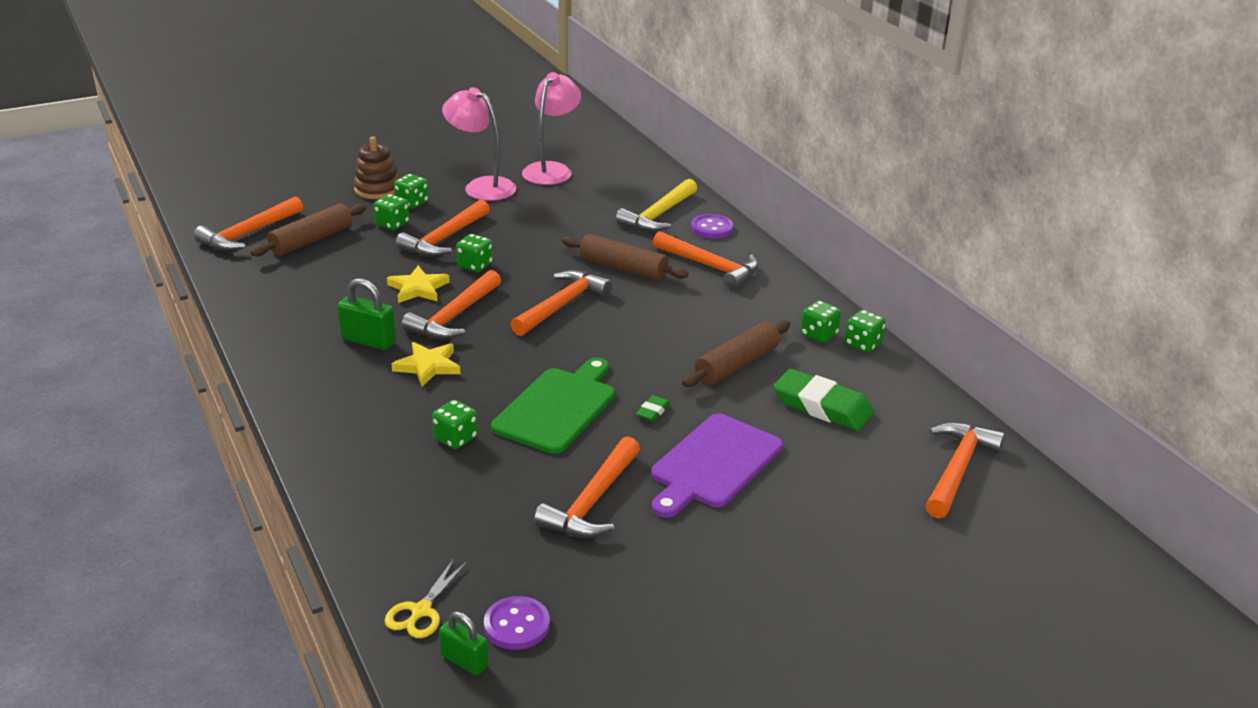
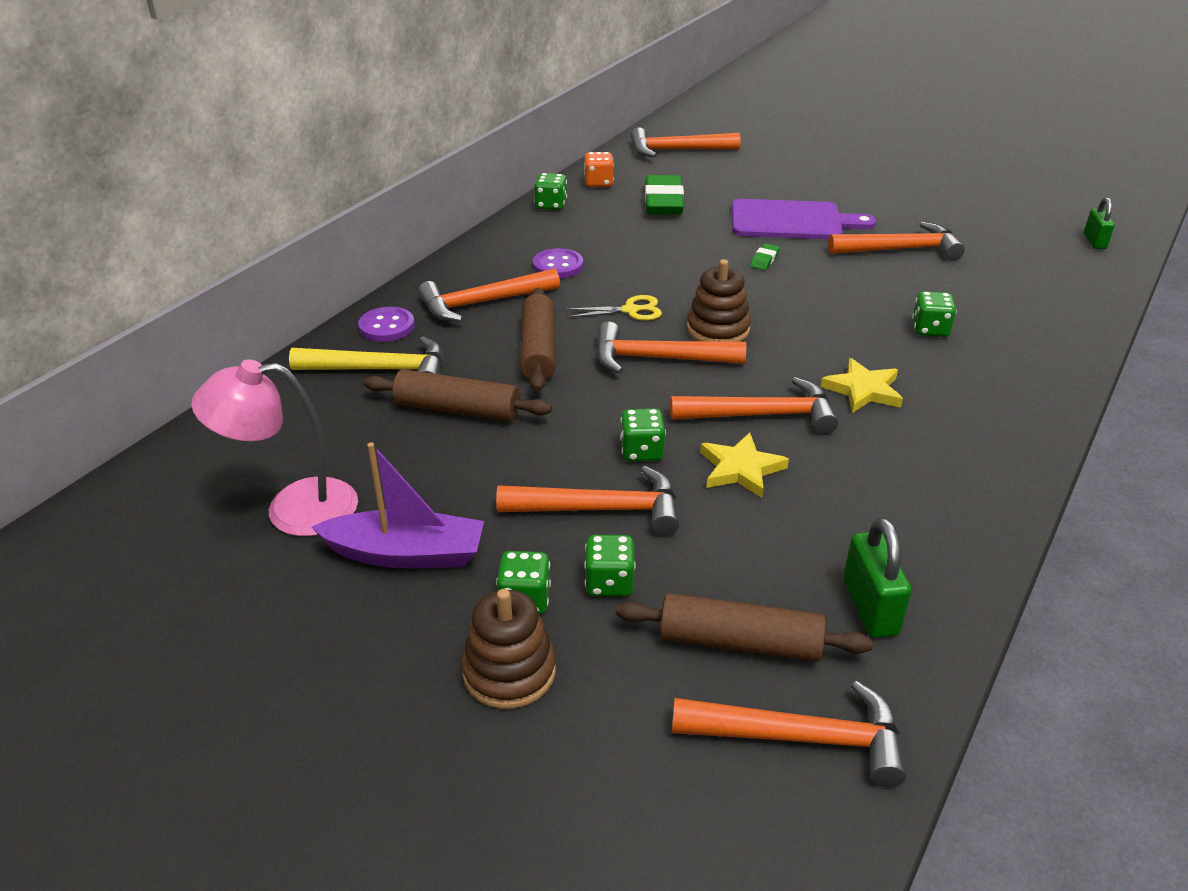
camera: 120 degrees left, 5 degrees up
green padlock [337,278,396,350] -> green padlock moved to [843,517,912,638]
yellow scissors [385,559,467,638] -> yellow scissors moved to [566,295,662,321]
pink lamp [442,87,516,201] -> purple boat [311,442,484,568]
purple button [484,596,550,650] -> purple button moved to [533,248,583,278]
green cutting board [491,357,615,454] -> none
green eraser [636,395,670,422] -> green eraser turned 60 degrees counterclockwise [750,243,780,270]
orange hammer [653,231,759,290] -> orange hammer turned 120 degrees counterclockwise [418,268,560,322]
brown rolling pin [682,320,790,387] -> brown rolling pin moved to [363,369,552,422]
green dice [800,301,841,343] -> none
none -> orange dice [584,152,614,187]
none -> brown stacking toy [687,259,751,342]

